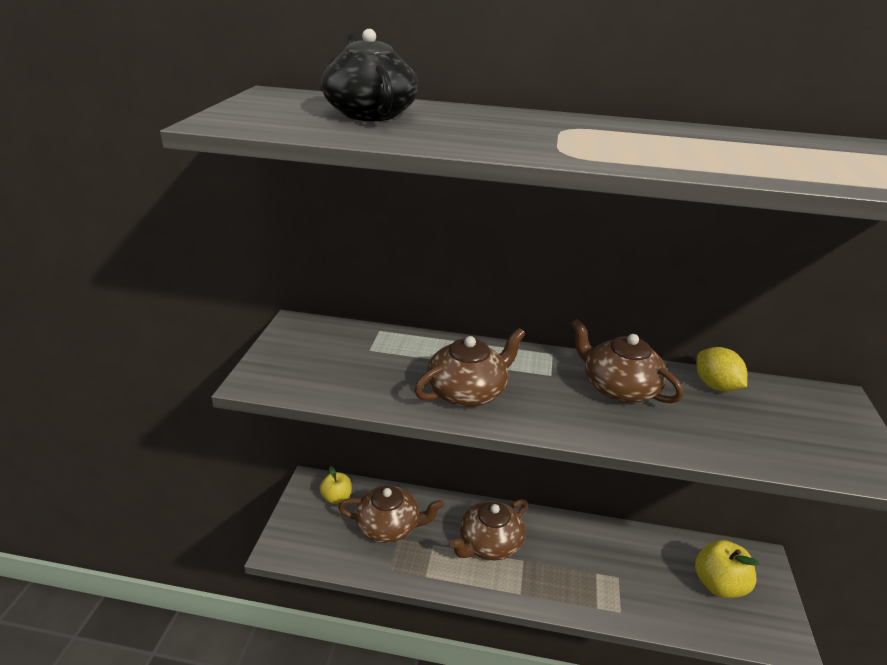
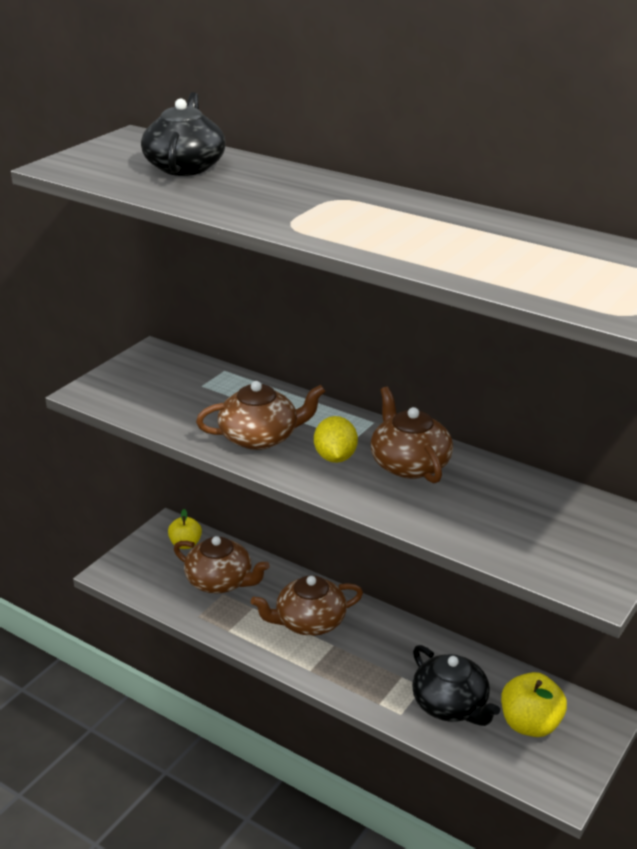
camera: 25 degrees right, 0 degrees up
yellow lemon [696,347,747,392] -> yellow lemon moved to [314,416,358,463]
none -> black teapot [412,645,500,726]

